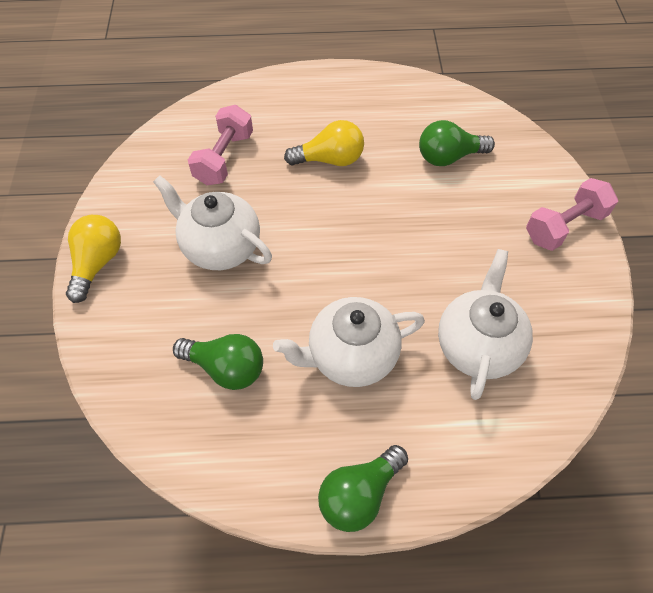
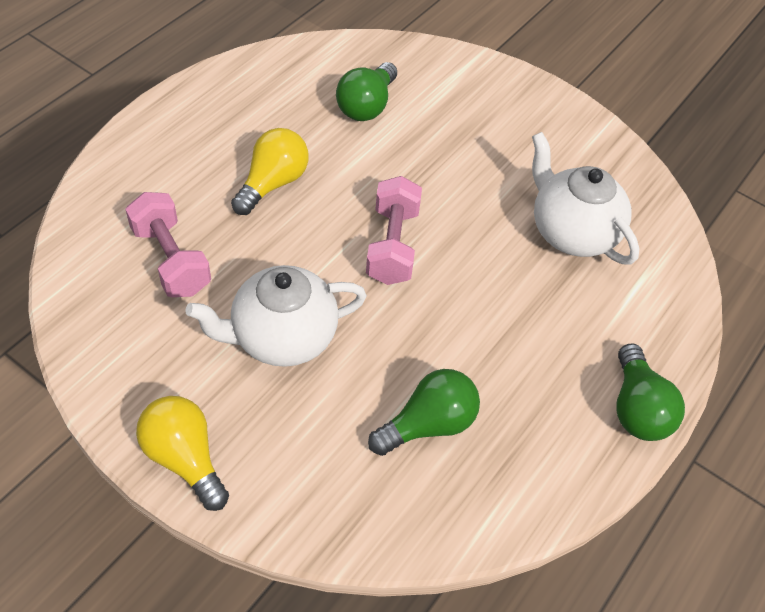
camera: 55 degrees left, 5 degrees down
white teapot [273,297,425,387] -> none
pink dumbbell [526,178,618,251] -> pink dumbbell moved to [366,176,422,285]

